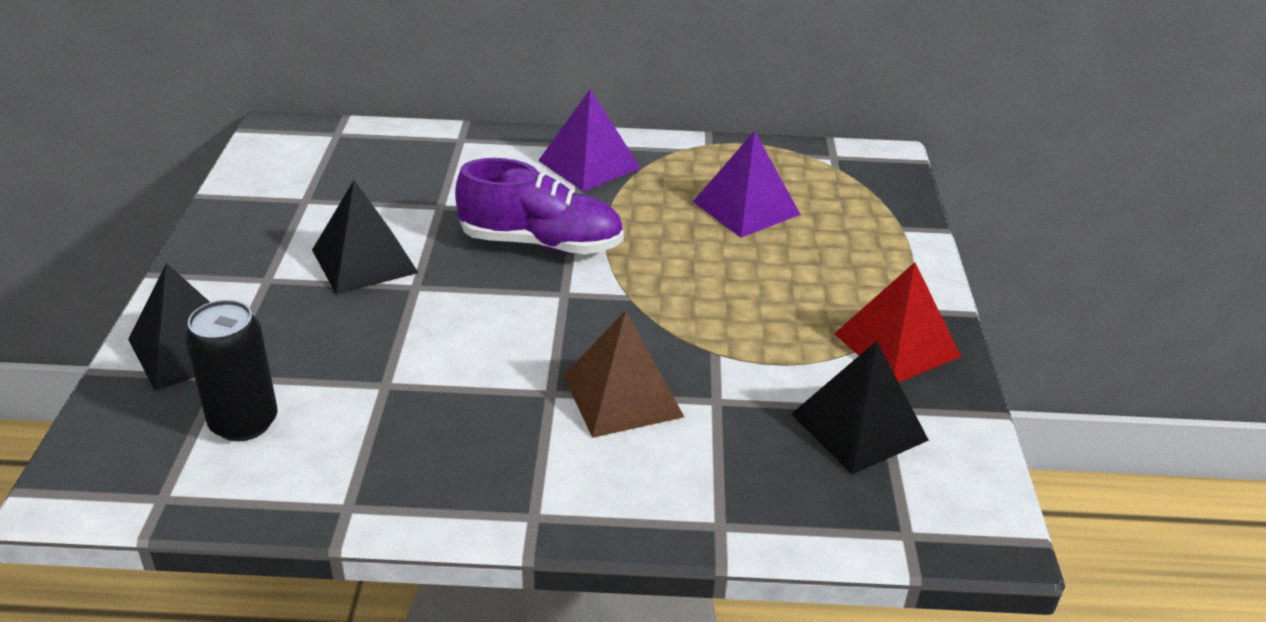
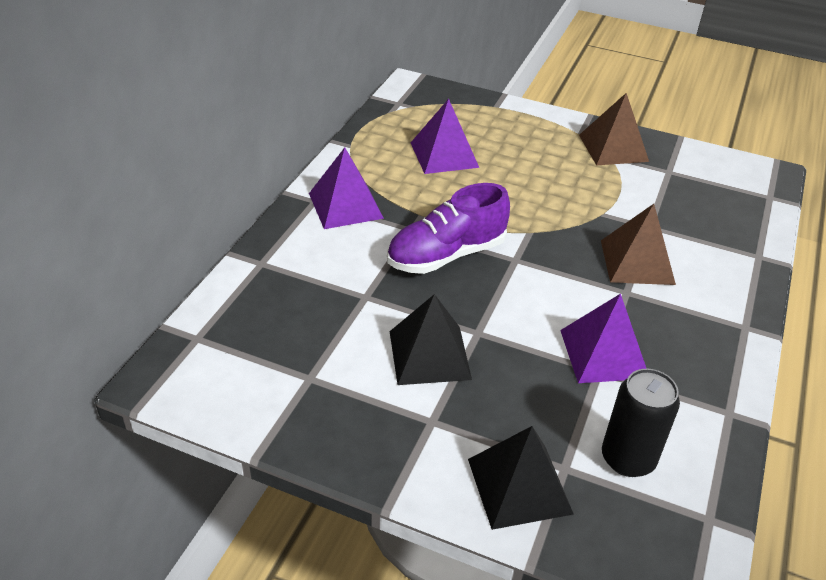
camera: 70 degrees left, 5 degrees up
purple shoe [455,158,624,254] -> purple shoe turned 150 degrees counterclockwise [387,183,510,274]
black pyramid [791,341,929,474] -> none
red pyramid [834,262,961,382] -> brown pyramid [579,93,649,166]
none -> purple pyramid [560,294,647,383]

